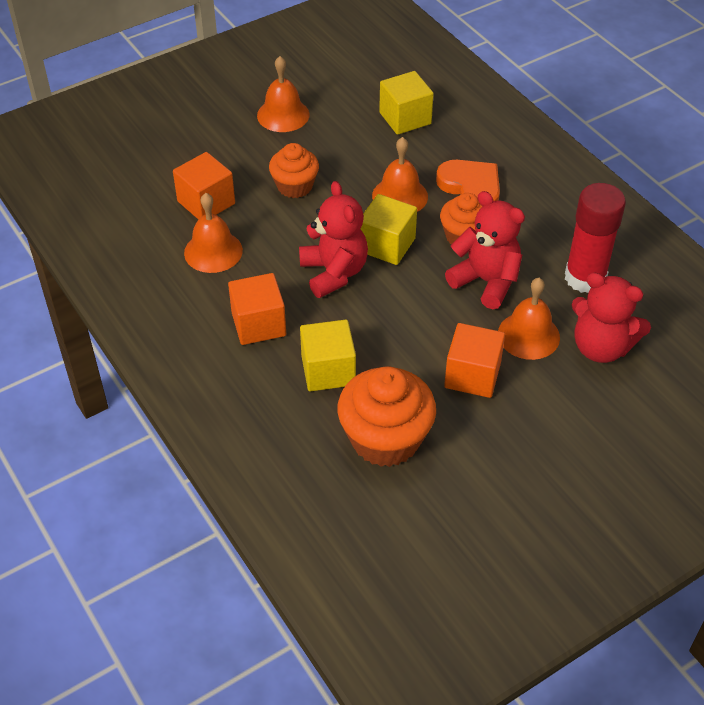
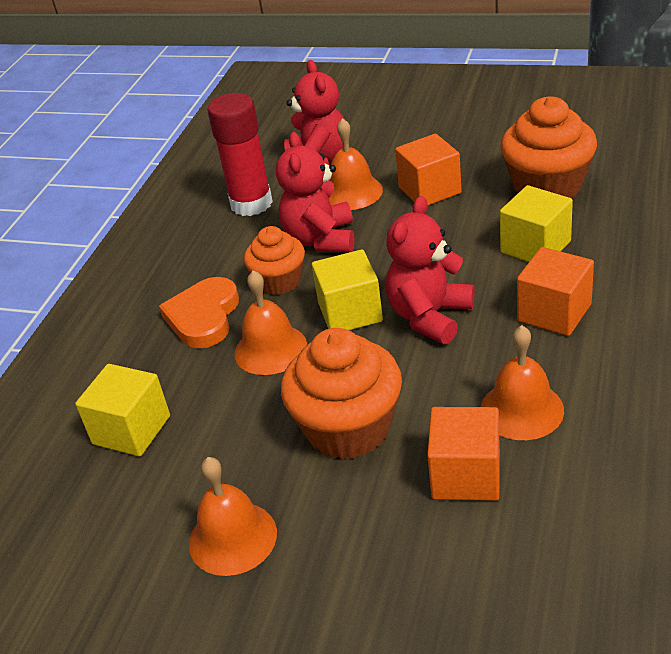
camera: 125 degrees left, 10 degrees down
orange cupcake [269,143,319,198] -> orange cupcake [281,328,402,460], size x1.62

